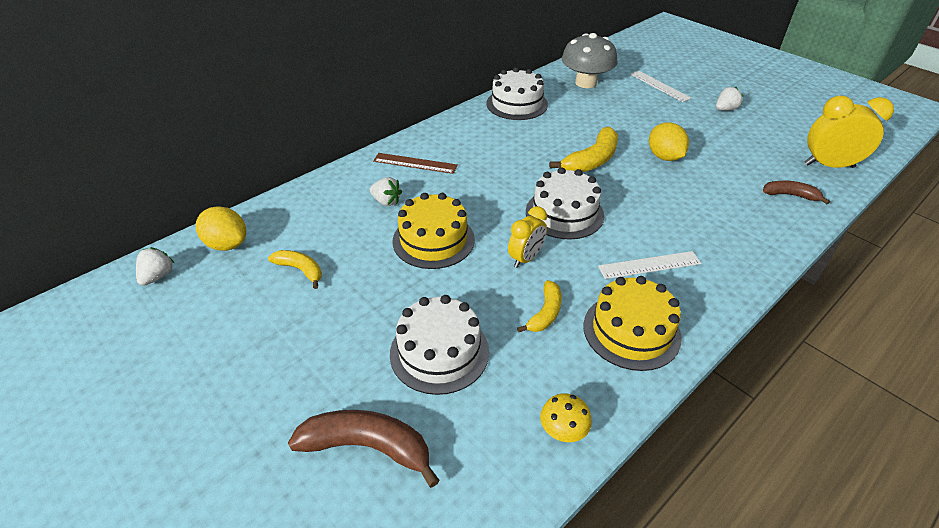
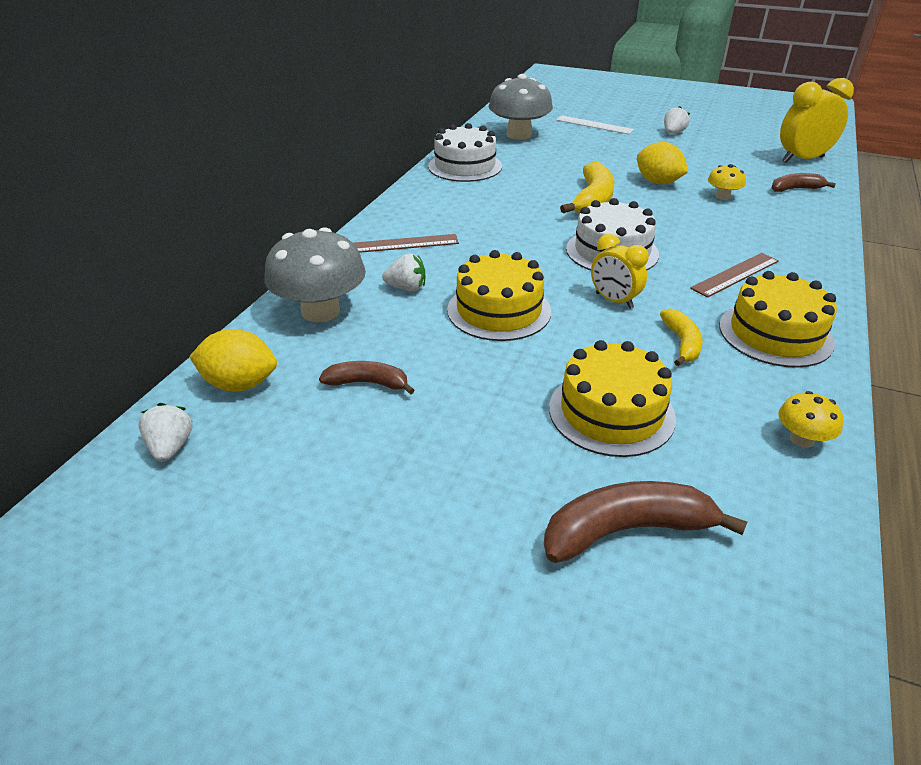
camera: 25 degrees left, 5 degrees down
yellow banana [268,250,322,289] -> brown banana [319,361,415,395]
white cake [390,295,489,395] -> yellow cake [549,340,676,457]
yellow clock [508,206,547,268] -> yellow clock turned 120 degrees clockwise [591,234,649,309]
white ruler [598,251,701,279] -> brown ruler [690,253,779,298]
none -> grey mushroom [264,227,366,322]
none -> yellow mushroom [708,164,746,200]

